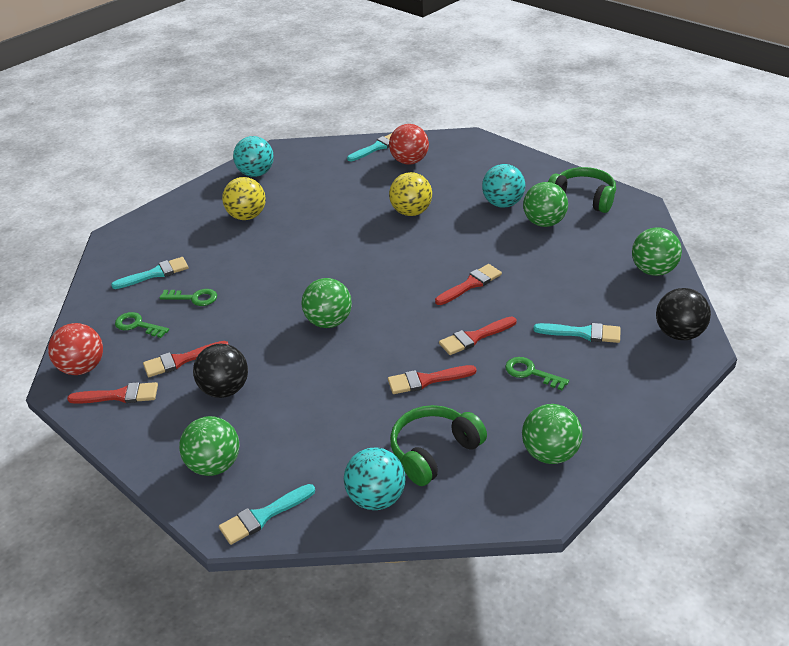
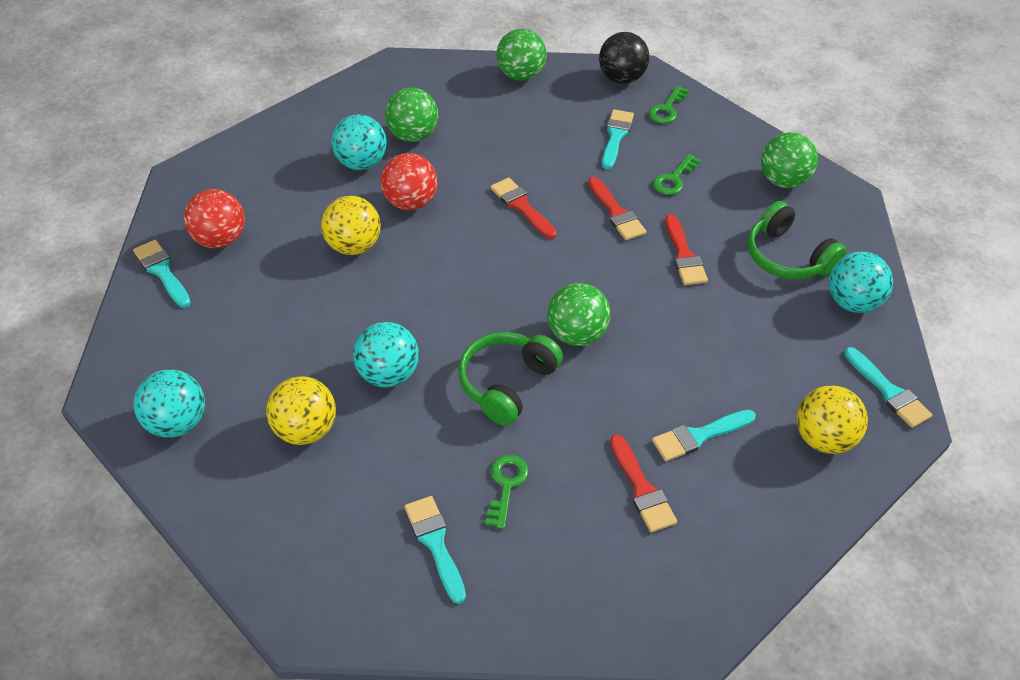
camera: 90 degrees left, 10 degrees up
red ball [48,323,103,375] -> red ball moved to [381,153,437,210]
red brush [67,382,158,404] -> none
green key [115,312,169,338] -> green key moved to [649,86,689,124]
green ball [179,416,240,476] -> yellow ball [797,386,868,454]
black ball [193,344,248,398] -> turquoise brush [652,410,756,461]
green headphones [548,167,616,213] -> green headphones moved to [458,332,563,426]
none -> turquoise ball [353,322,419,387]

